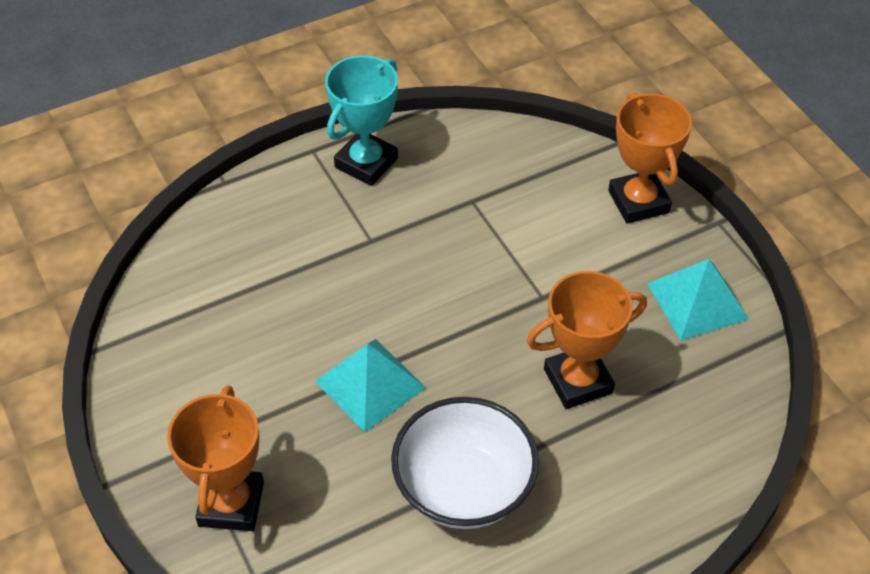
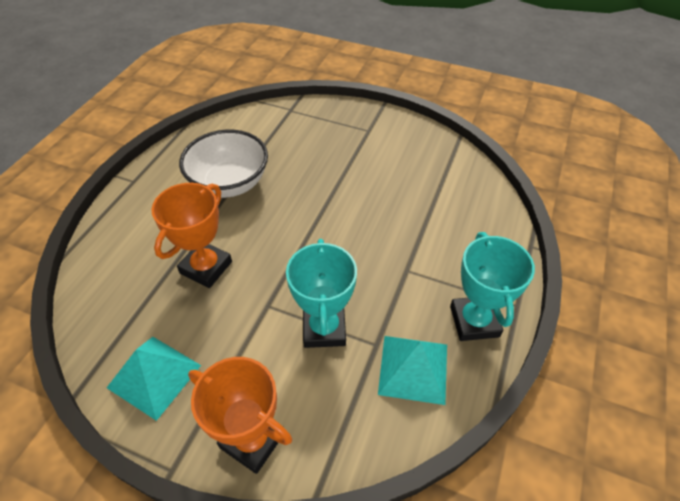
camera: 140 degrees right, 0 degrees up
orange trophy [167,386,264,531] -> none
turquoise pyramid [315,339,426,432] -> turquoise pyramid moved to [378,336,447,405]
none -> turquoise trophy [286,239,357,348]

